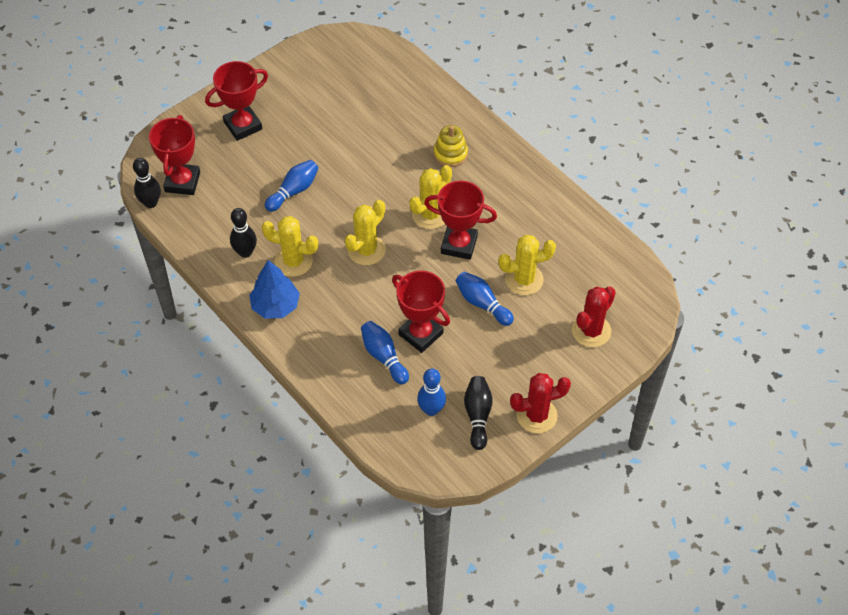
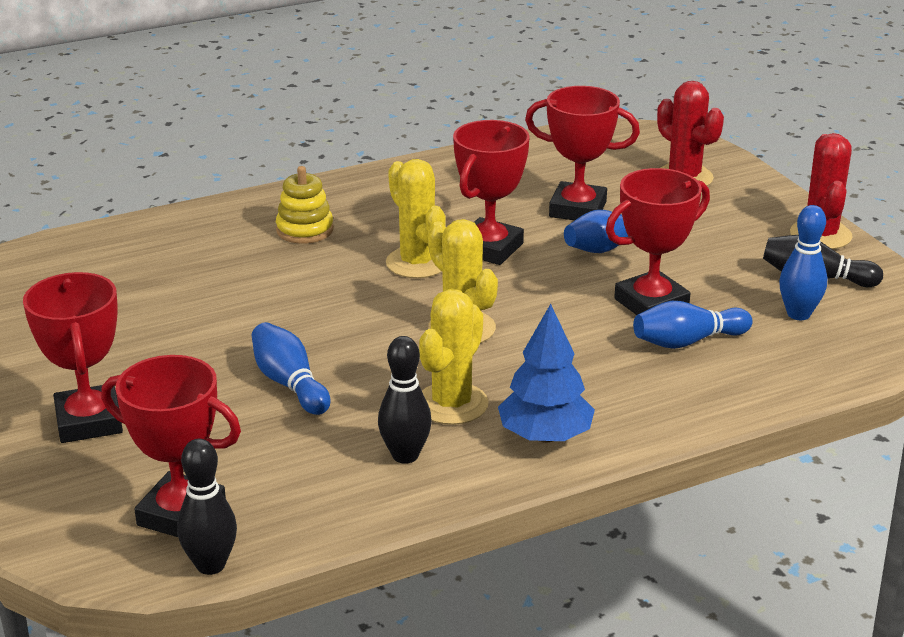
camera: 75 degrees left, 25 degrees down
yellow cactus [498,235,556,295] -> red trophy [525,86,640,220]

